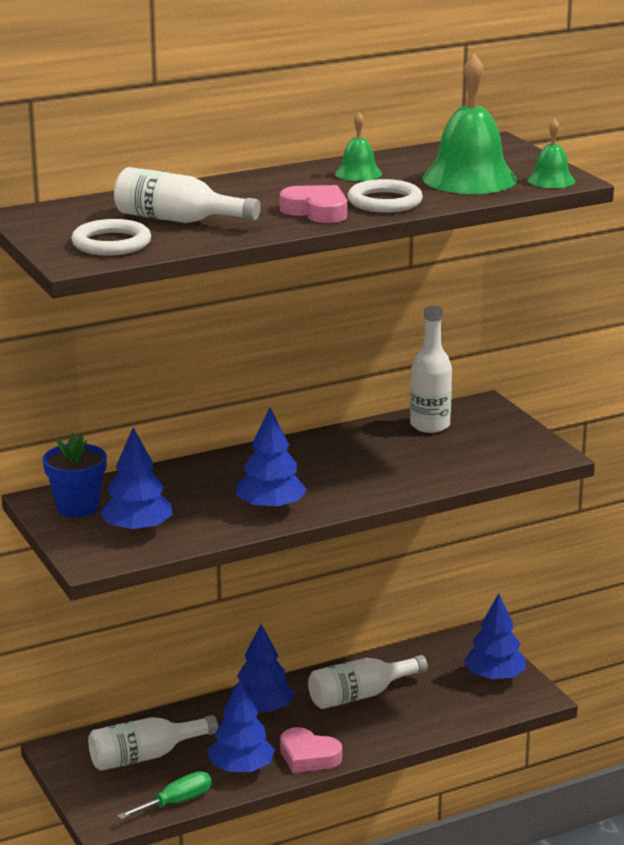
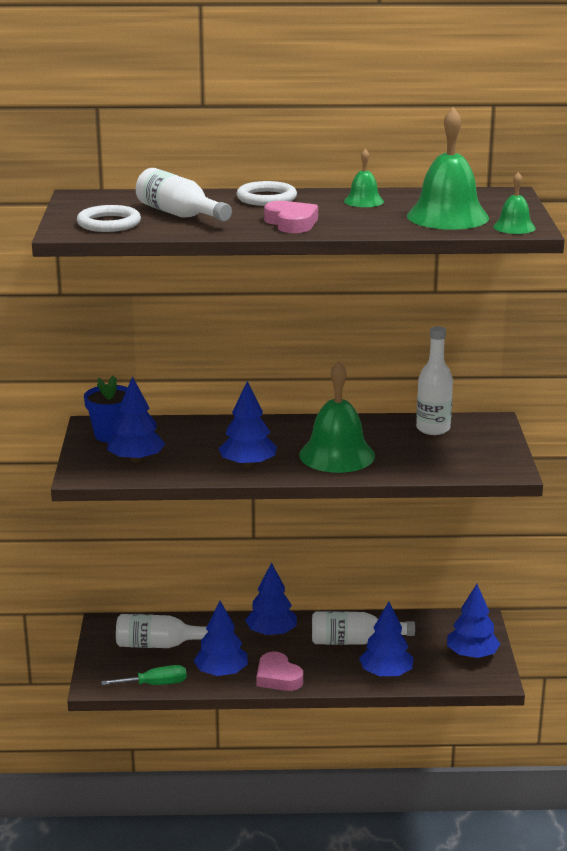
camera: 25 degrees right, 0 degrees up
white ring [347,179,423,213] -> white ring moved to [236,181,297,206]
none -> green bell [299,361,375,473]
none -> blue tree [359,602,414,677]

